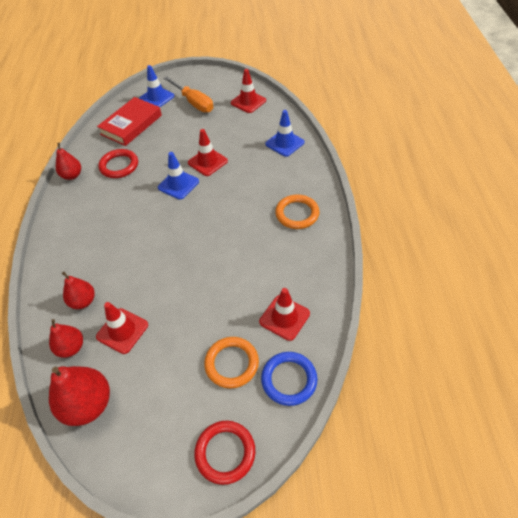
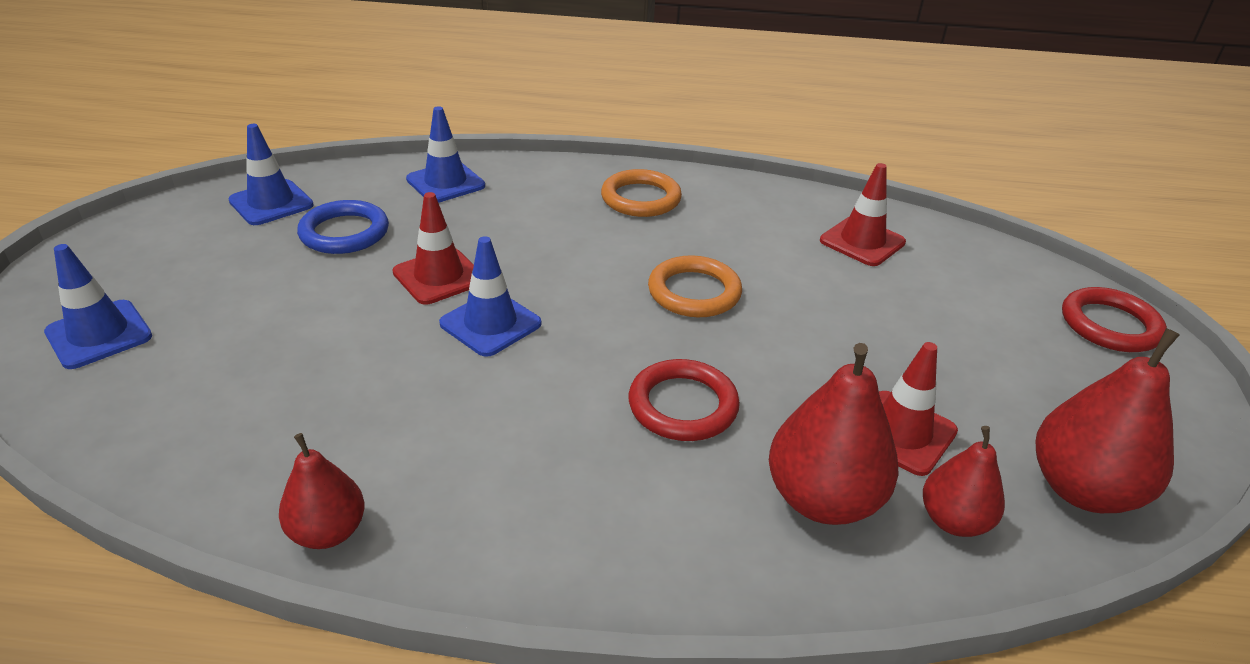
camera: 85 degrees left, 15 degrees down
red pear [62,272,95,309] -> red pear [769,343,899,525], size x1.64
red book [97,97,162,146] -> none
red ring [98,149,138,178] -> red ring moved to [629,359,740,441]
orange screwdriver [163,76,214,113] -> none
orange ring [204,337,259,389] -> orange ring moved to [648,255,742,317]
red traffic cone [231,69,266,113] -> blue traffic cone [228,124,314,225]
blue ring [261,352,317,406] -> blue ring moved to [297,200,389,254]

